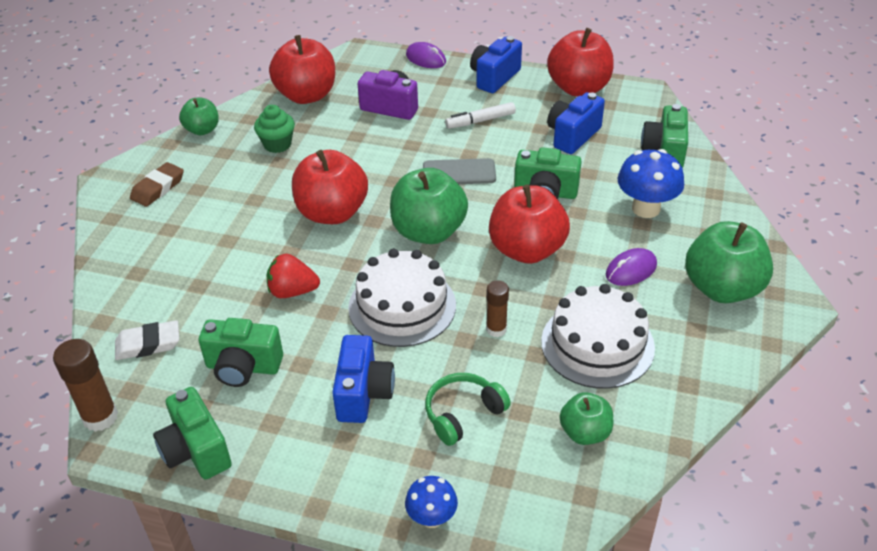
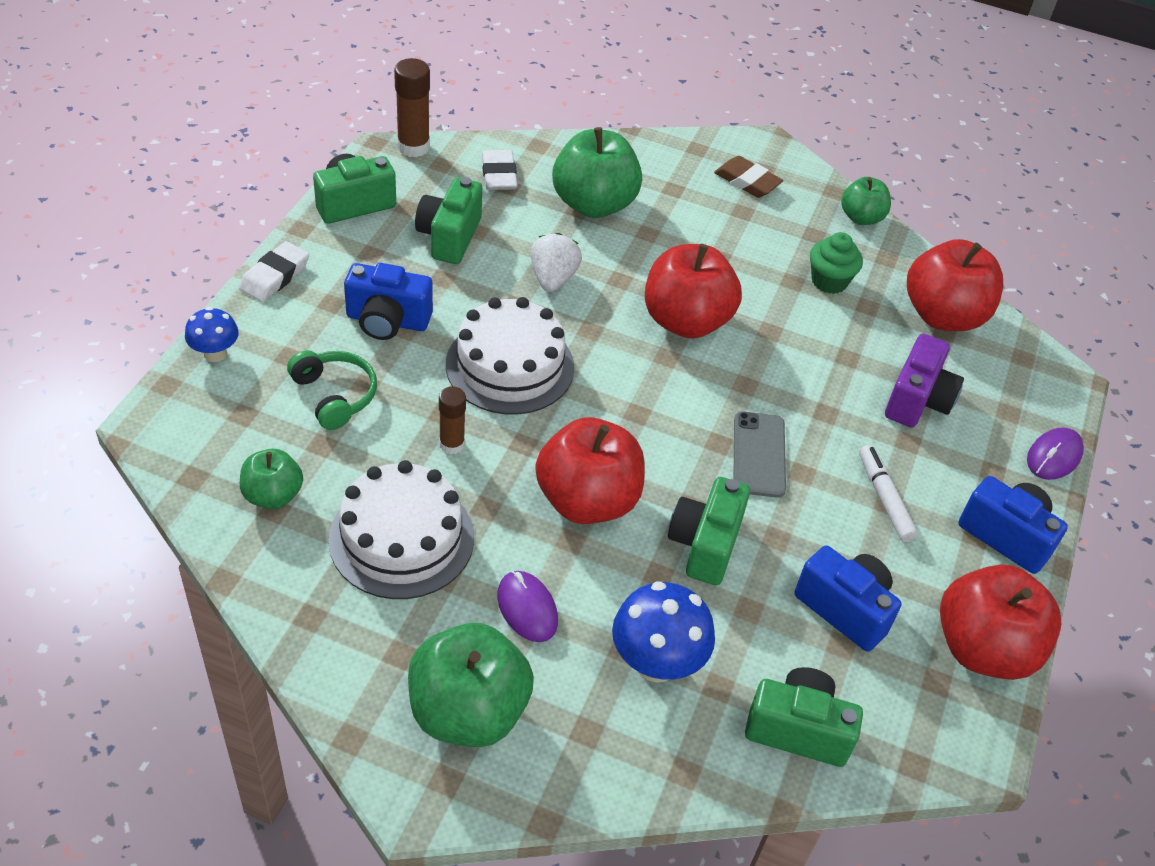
camera: 90 degrees right, 5 degrees up
red strawberry [267,254,320,298] -> white strawberry [531,233,582,292]
green apple [390,168,468,244] -> green apple moved to [552,127,642,218]
none -> white eraser [239,241,309,302]

